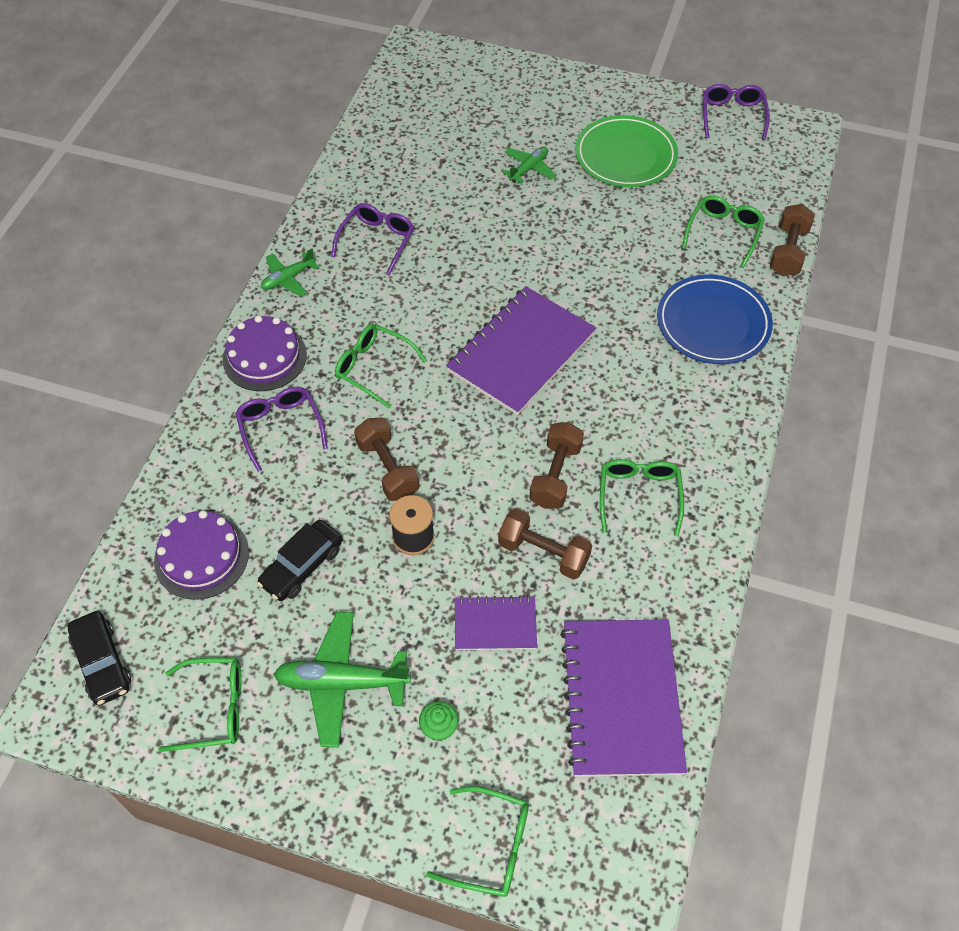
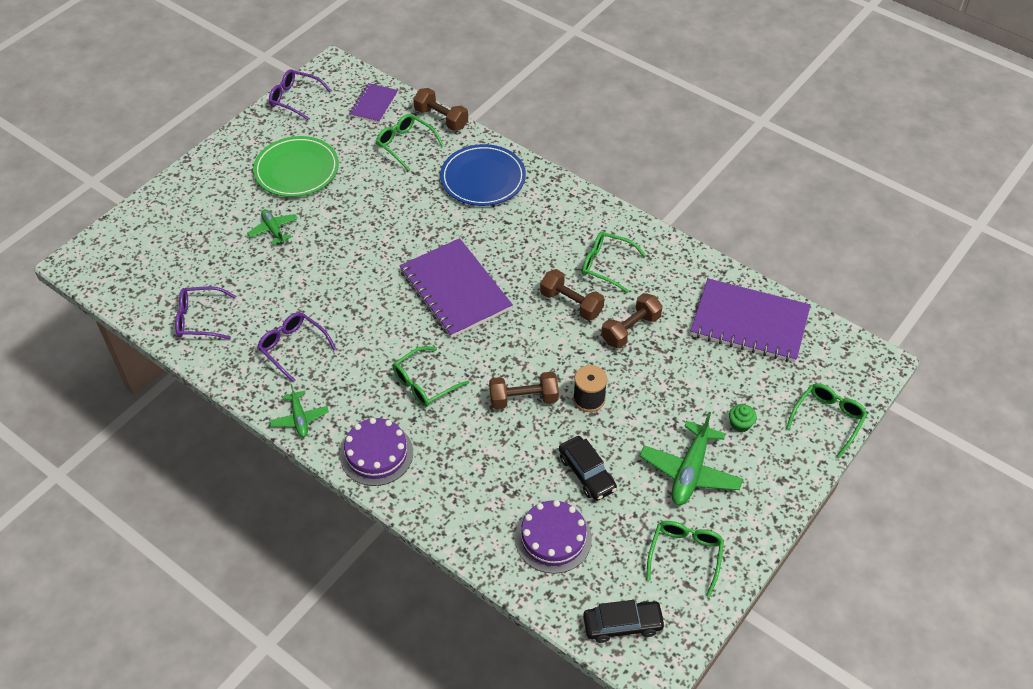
camera: 70 degrees left, 5 degrees down
purple glasses [235,387,328,472] -> purple glasses moved to [175,286,236,339]
purple notebook [455,595,537,650] -> purple notebook moved to [349,83,398,123]

